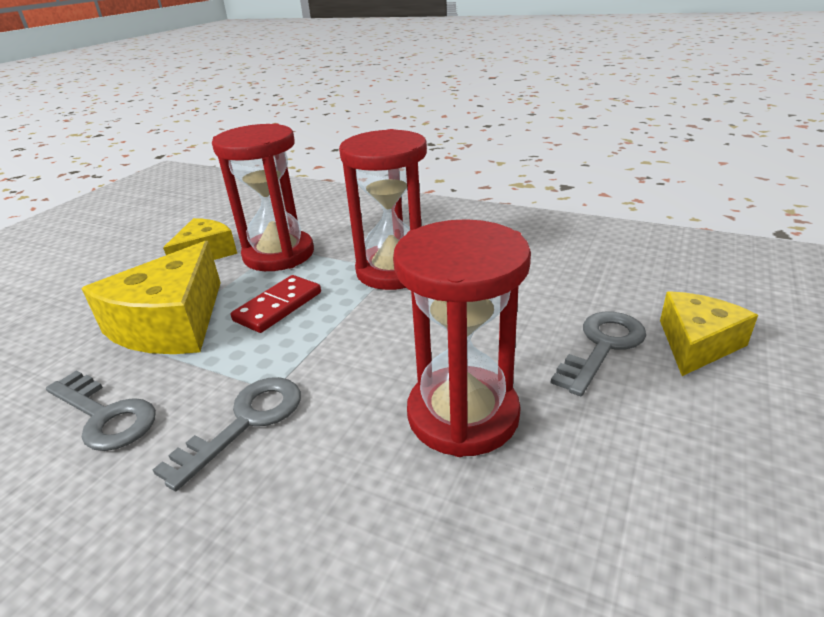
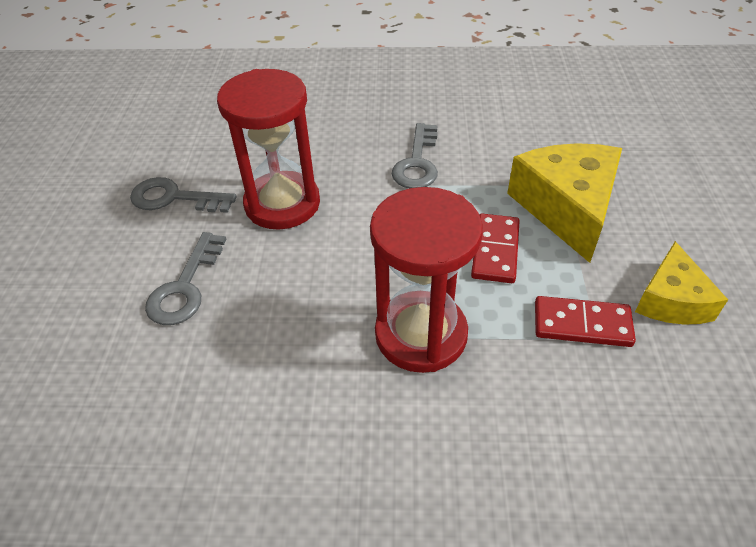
camera: 155 degrees right, 15 degrees up
grey key [46,371,156,451] -> grey key moved to [130,177,237,213]
red hourglass [212,124,314,271] -> red domino [535,296,636,347]
yellow cheese [660,291,758,376] -> none

